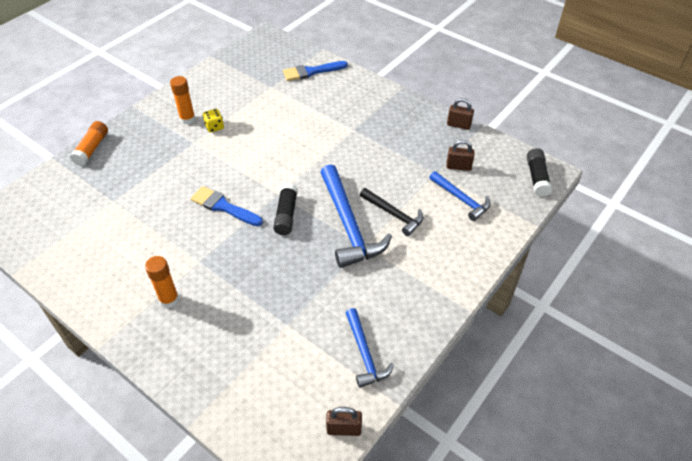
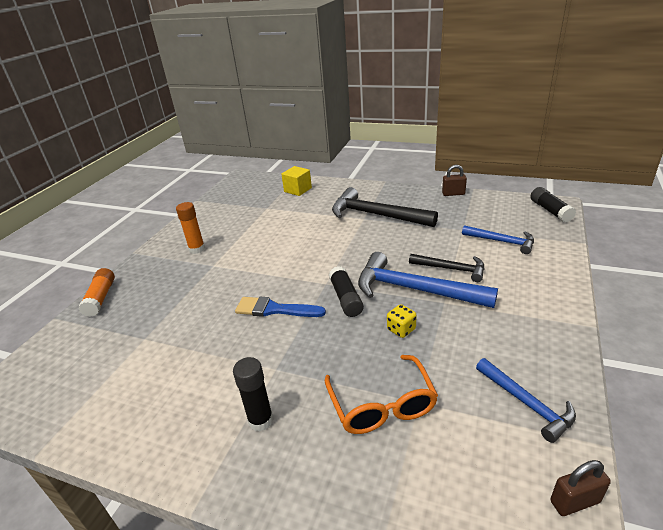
camera: 15 degrees left, 15 degrees down
orange glue stick [145,256,179,308] -> black glue stick [233,357,274,431]
yellow dice [203,109,224,132] -> yellow dice moved to [387,304,417,338]
blue brush [283,61,348,81] -> yellow cube [281,166,312,196]
blue hammer [320,164,392,268] -> blue hammer turned 150 degrees clockwise [358,252,498,308]
brown padlock [446,140,474,171] -> none
none -> orange glasses [325,355,438,434]
none -> black hammer [332,187,438,227]

